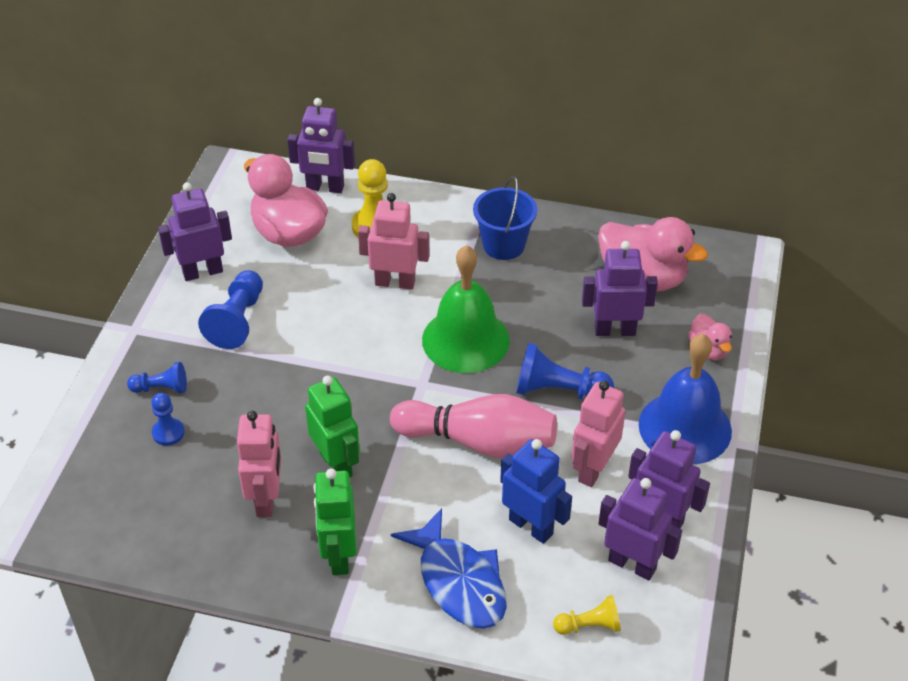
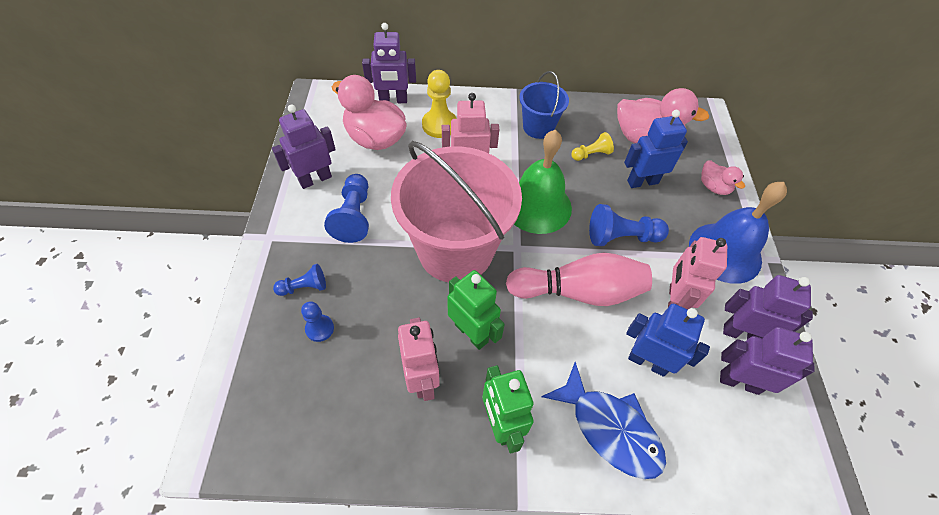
camera: 15 degrees left, 10 degrees up
yellow pawn [553,595,621,635] -> yellow pawn moved to [571,132,614,161]
purple robot [582,241,658,336] -> blue robot [624,110,688,188]
none -> pink bucket [391,141,522,282]

